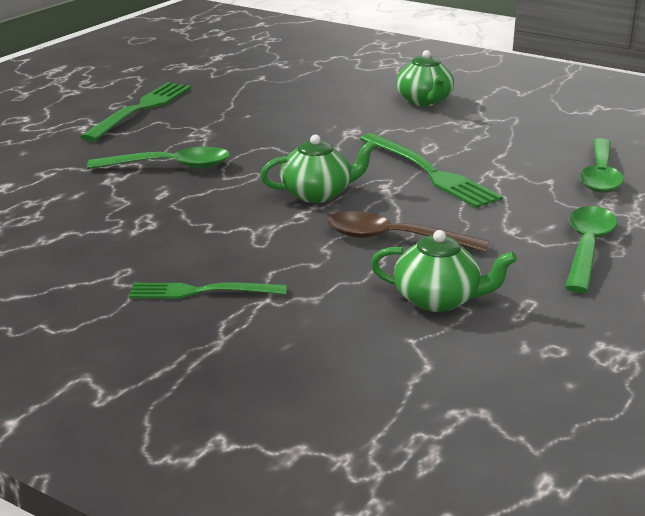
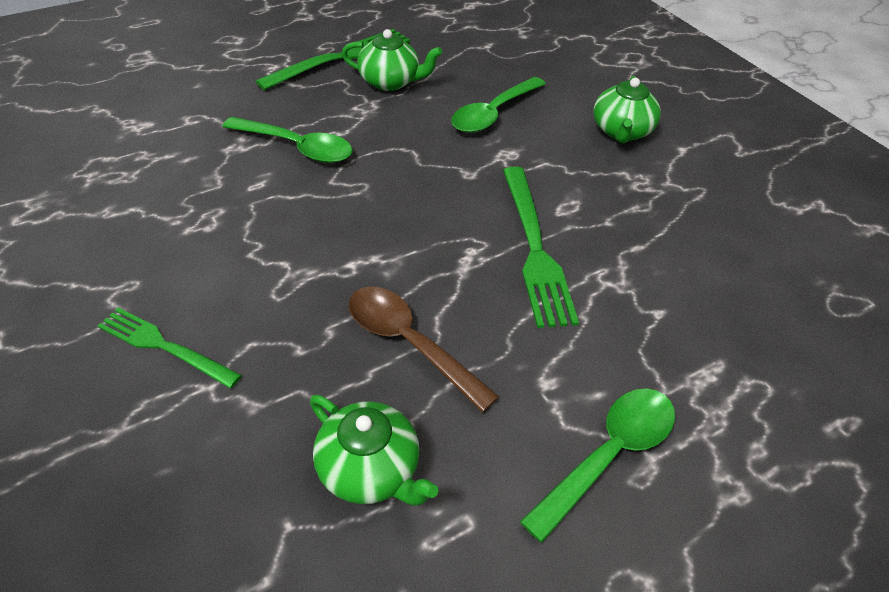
camera: 25 degrees right, 20 degrees up
green teapot [260,134,376,203] -> green teapot moved to [342,29,442,91]
green spoon [580,138,624,193] -> green spoon moved to [451,77,546,133]

